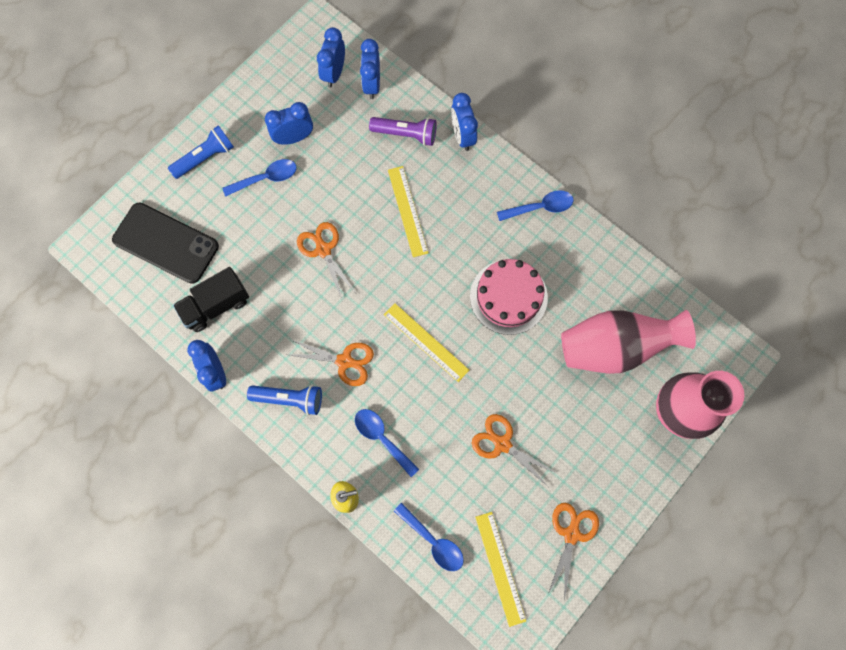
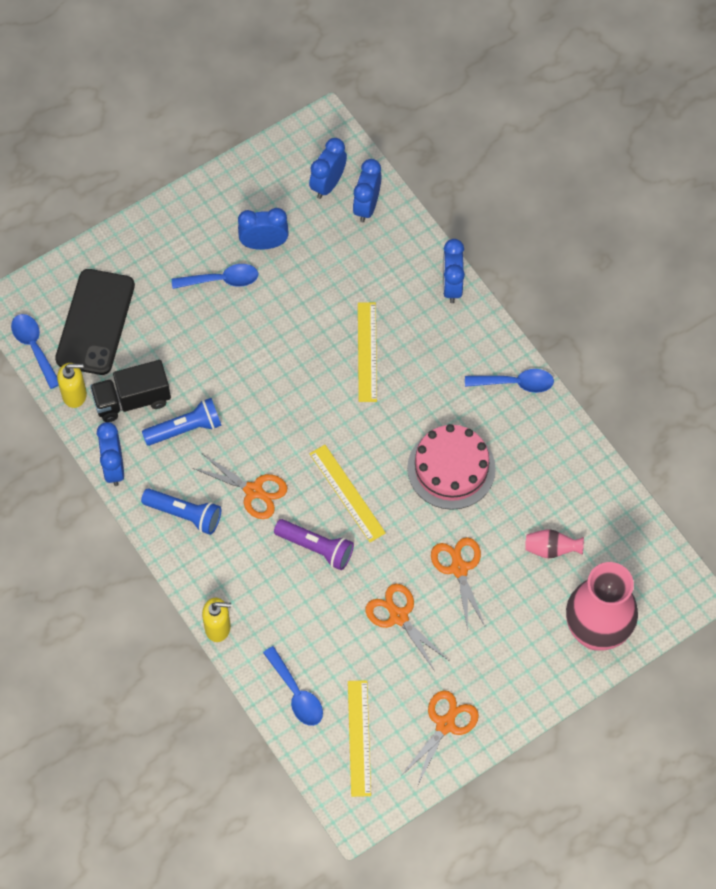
camera: 15 degrees right, 10 degrees down
black phone [112,203,219,284] -> black phone turned 60 degrees clockwise [55,269,135,375]
blue flashlight [168,125,234,179] -> blue flashlight moved to [142,398,222,446]
orange scissors [297,222,356,299] -> orange scissors moved to [431,537,486,631]
blue spoon [355,409,419,477] -> blue spoon moved to [11,314,59,389]
purple flashlight [369,117,437,146] -> purple flashlight moved to [274,519,354,570]
pink vase [561,310,696,374] -> pink vase [525,529,584,558], size x0.42
none -> yellow soap dispenser [57,363,87,408]

